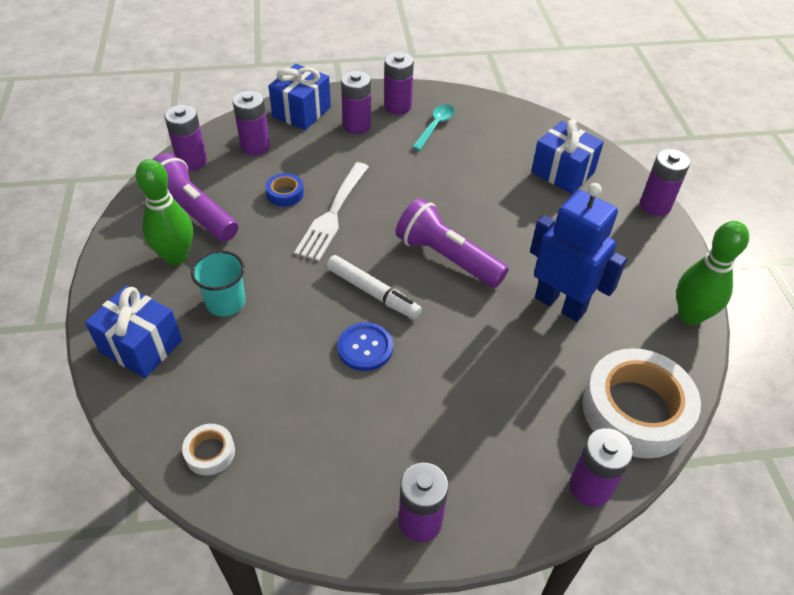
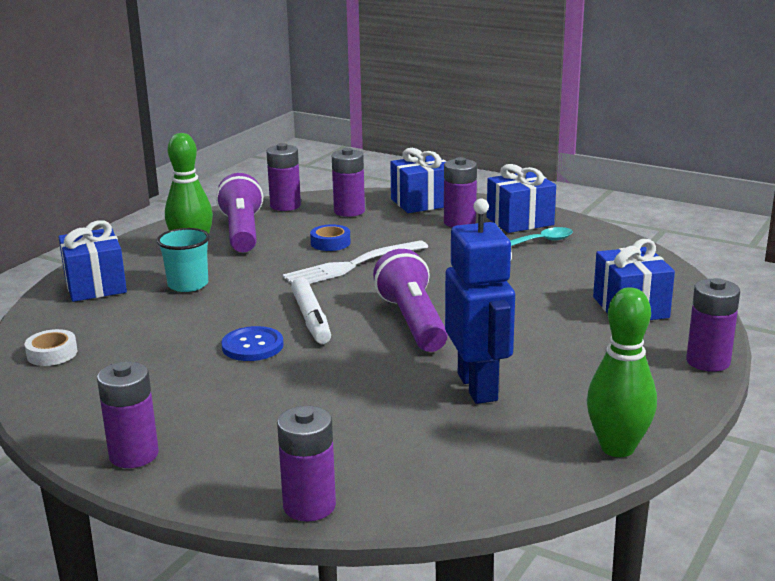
camera: 40 degrees right, 25 degrees down
purple battery [384,52,414,114] -> blue gift [487,164,556,233]
white tape [583,348,701,458] -> none

